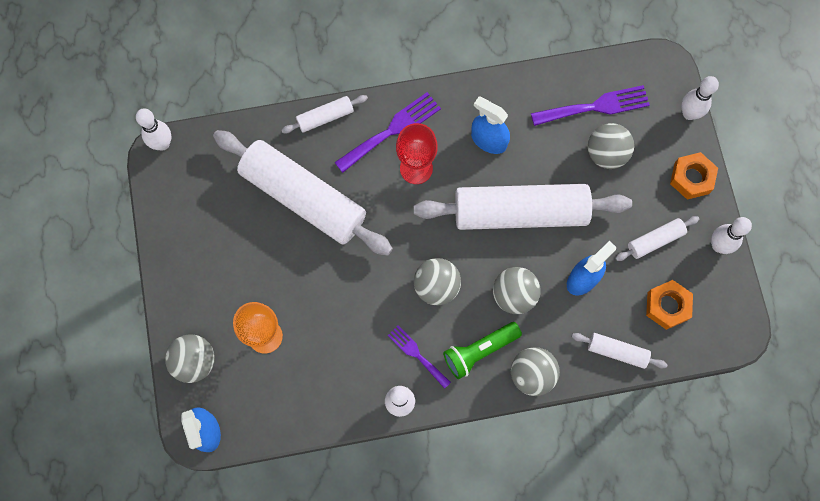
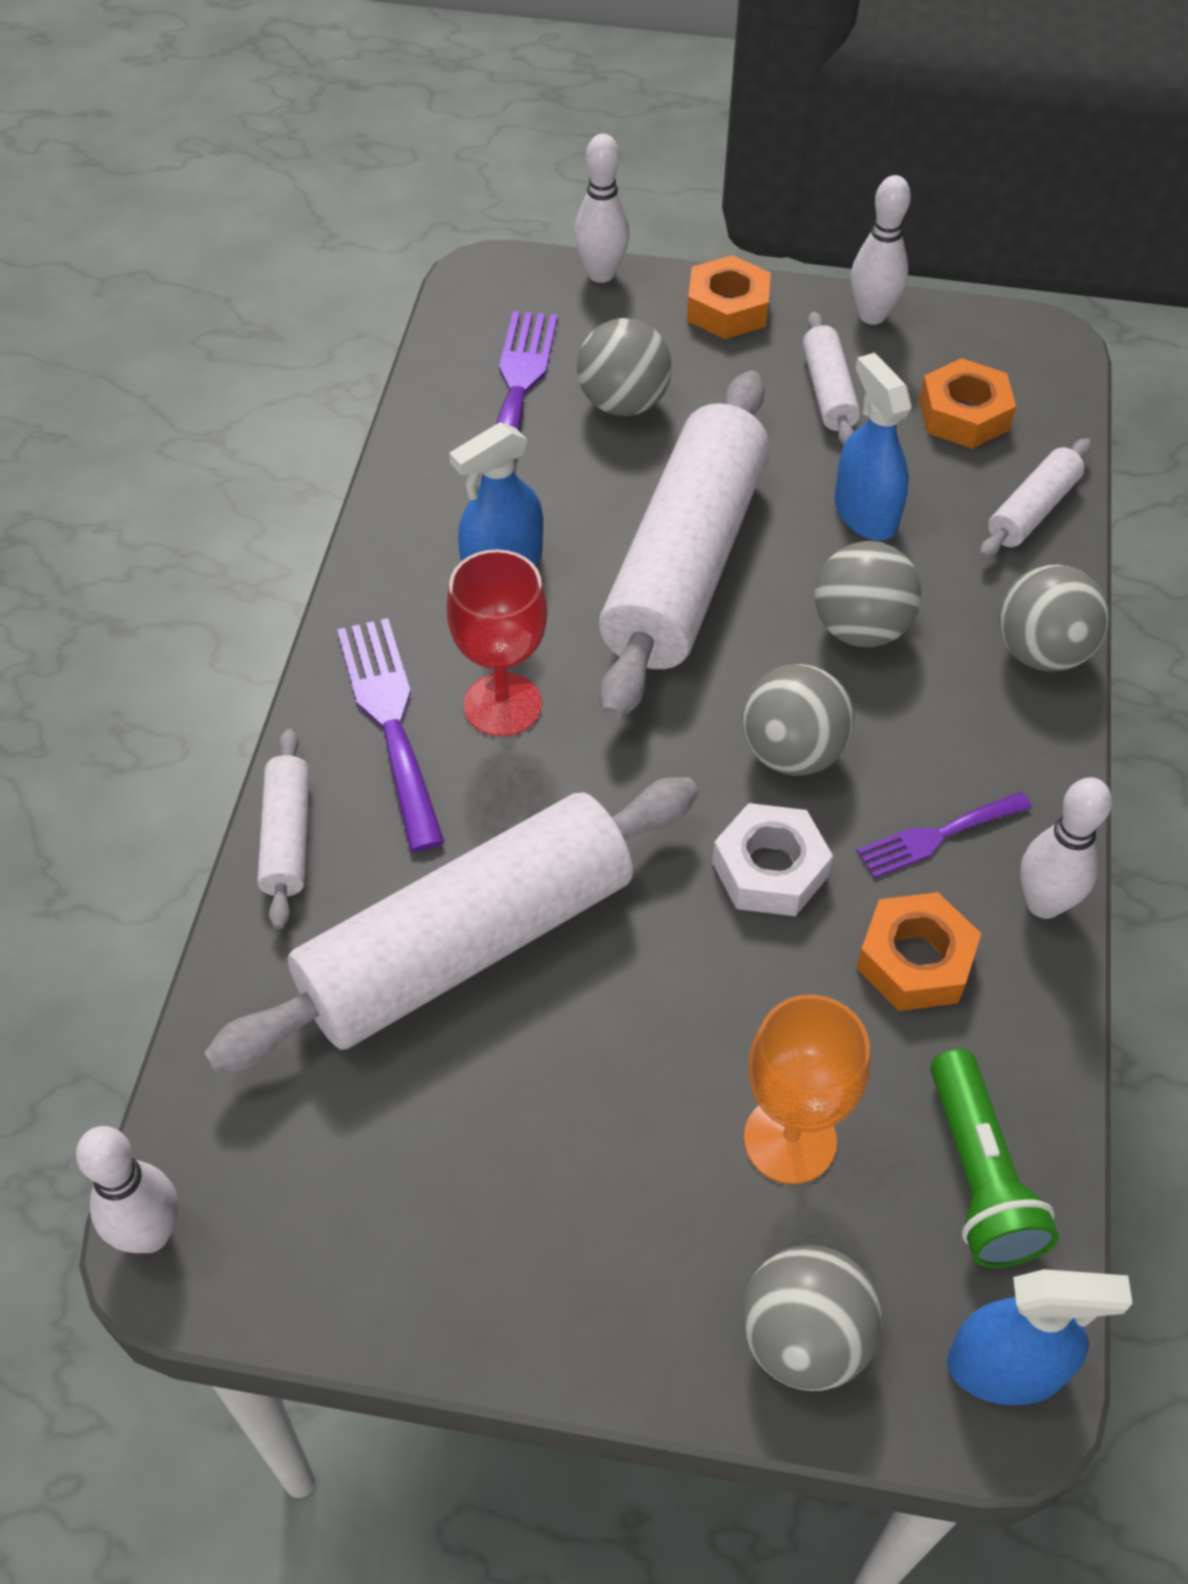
camera: 70 degrees left, 20 degrees down
green flashlight [443,322,522,379] -> green flashlight moved to [931,1049,1059,1268]
none -> white nut [712,803,833,916]
none -> orange nut [856,892,981,1011]

